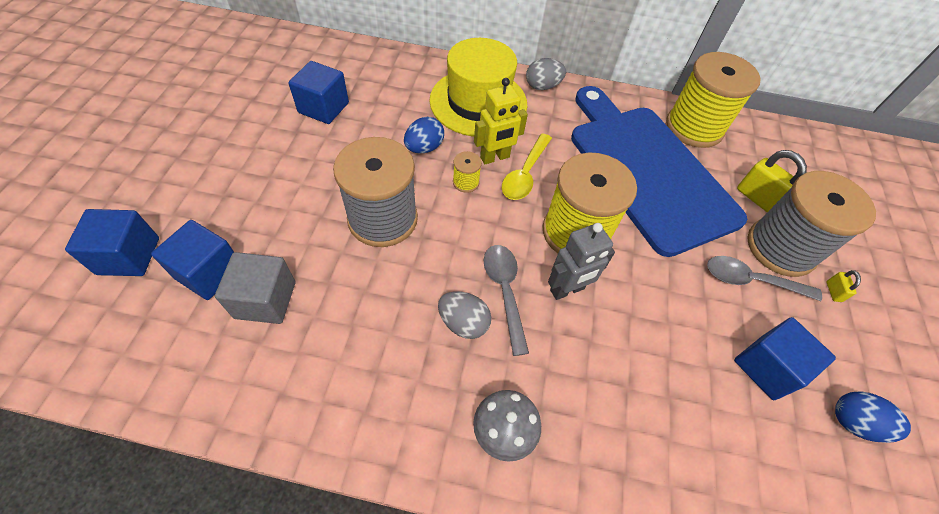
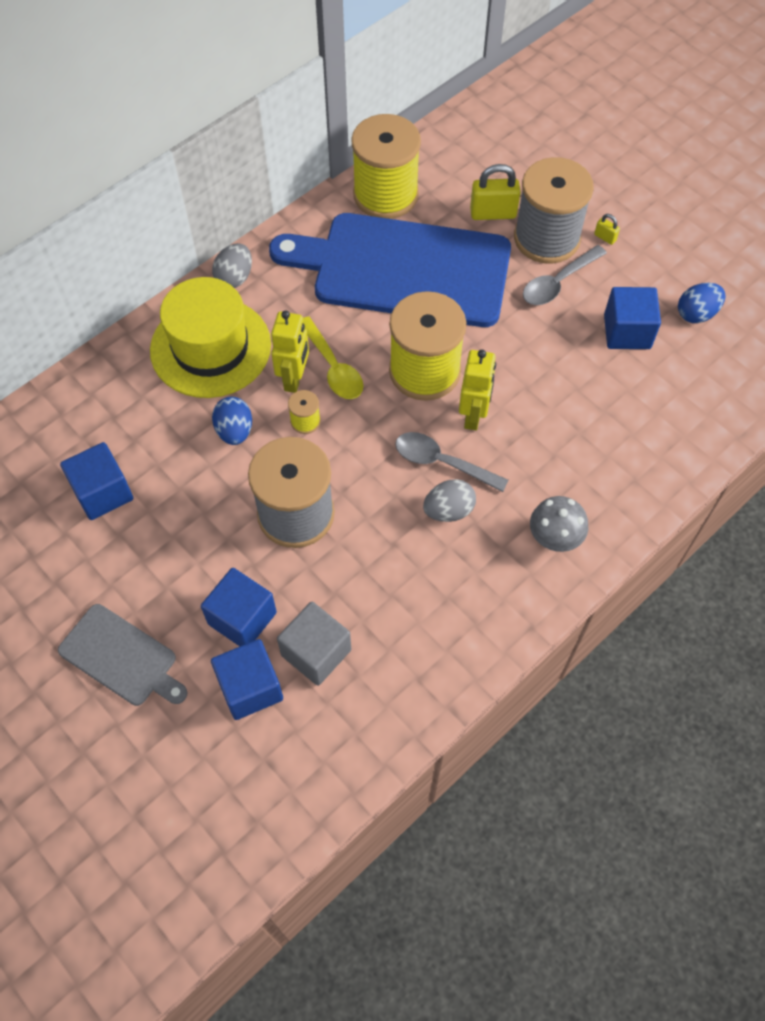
camera: 50 degrees left, 5 degrees up
blue cube [65,209,159,276] -> blue cube moved to [201,568,277,646]
grey robot [548,223,615,300] -> yellow robot [459,350,496,430]
none -> grey cutting board [58,604,187,706]

